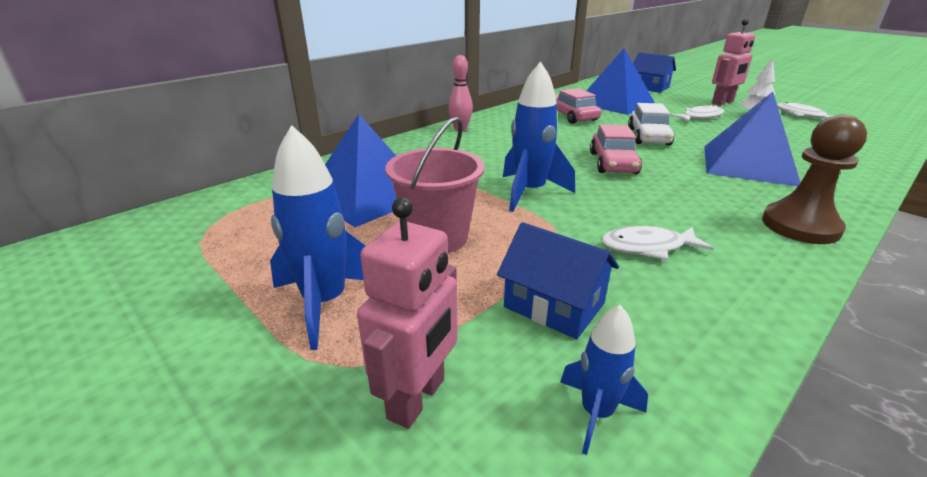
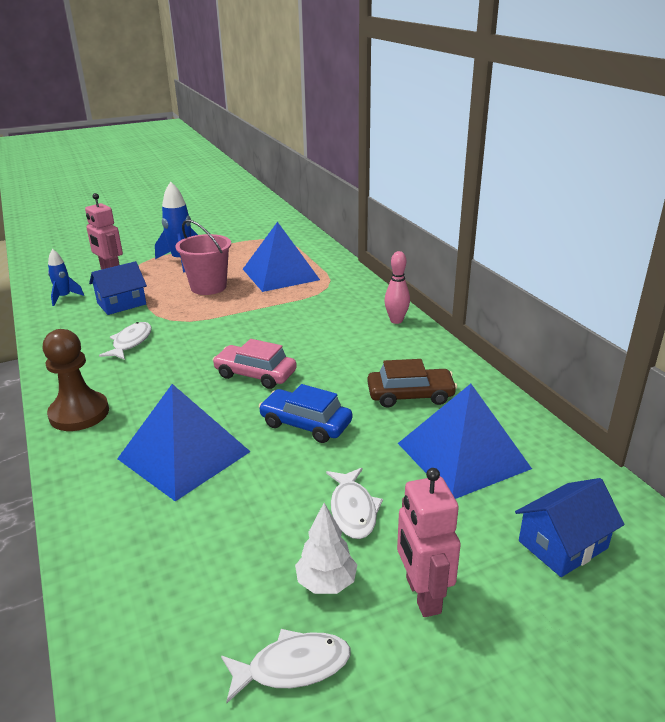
camera: 110 degrees right, 0 degrees up
blue rocket [503,61,575,212] -> none
pink car [555,88,602,124] -> brown car [367,359,457,408]
white car [628,103,674,145] -> blue car [259,384,352,443]

